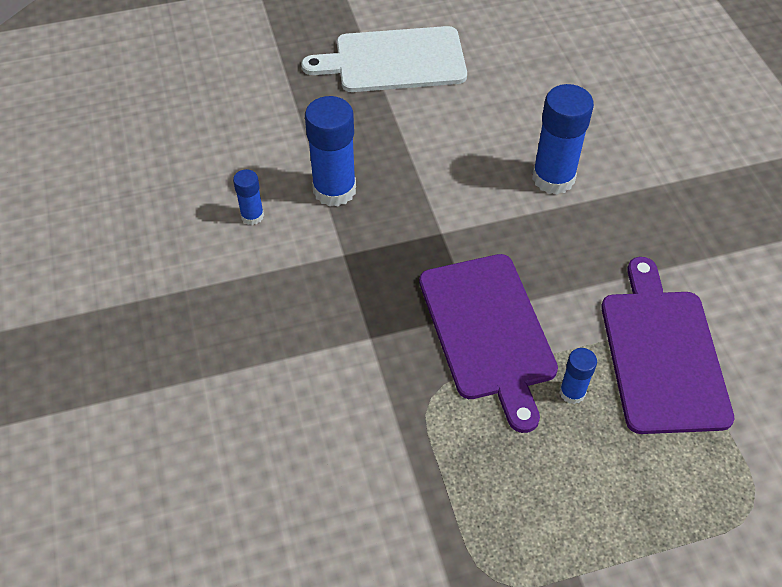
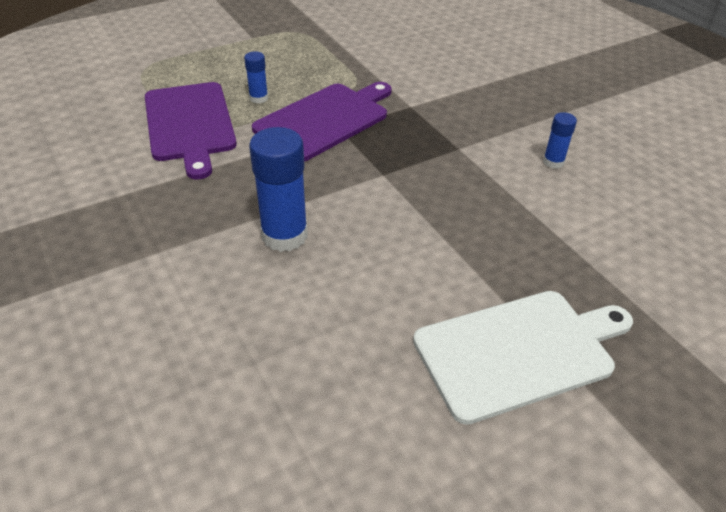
camera: 165 degrees right, 10 degrees down
blue glue stick [305,96,356,207] -> none
purple cutting board [419,254,558,433] -> purple cutting board turned 75 degrees clockwise [252,82,392,162]

